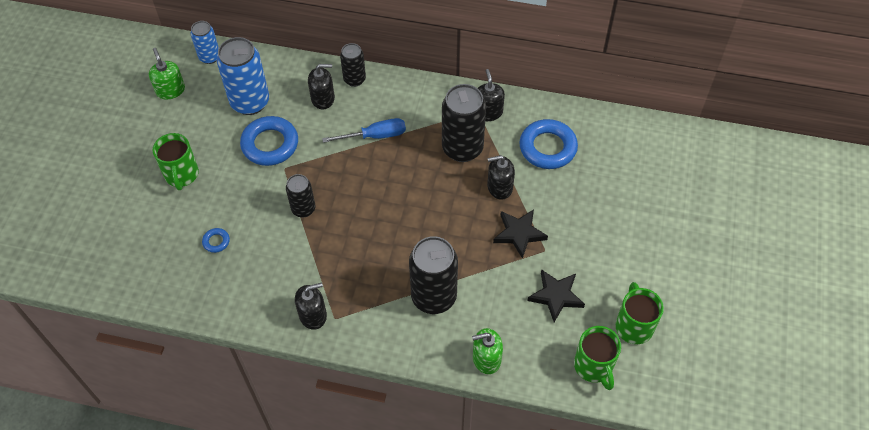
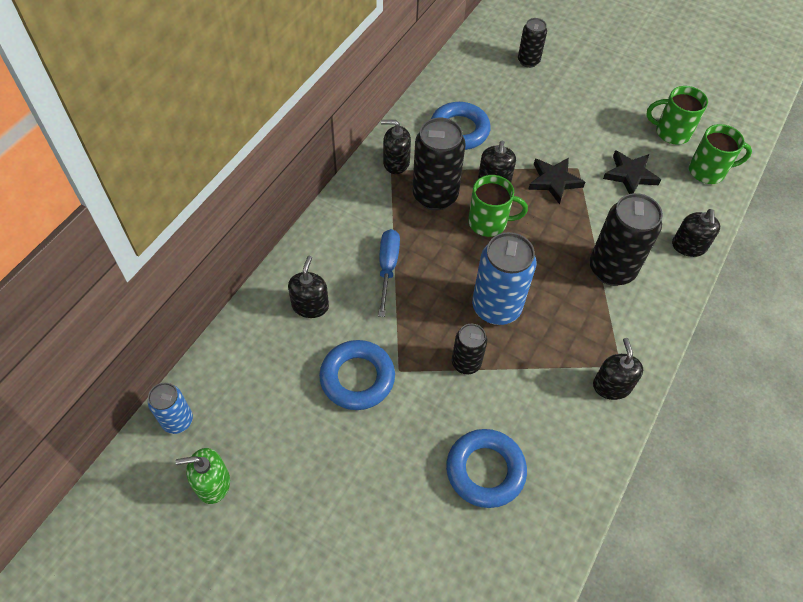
camera: 75 degrees left, 0 degrees up
green mug [153,133,199,190] -> green mug moved to [468,175,528,237]
blue ring [202,228,230,253] -> blue ring [446,429,527,508], size x2.25
blue can [217,37,269,115] -> blue can moved to [472,232,536,325]
black can [340,43,366,87] -> black can moved to [518,18,547,68]
green soap dispenser [472,328,503,374] -> black soap dispenser [672,209,720,257]

